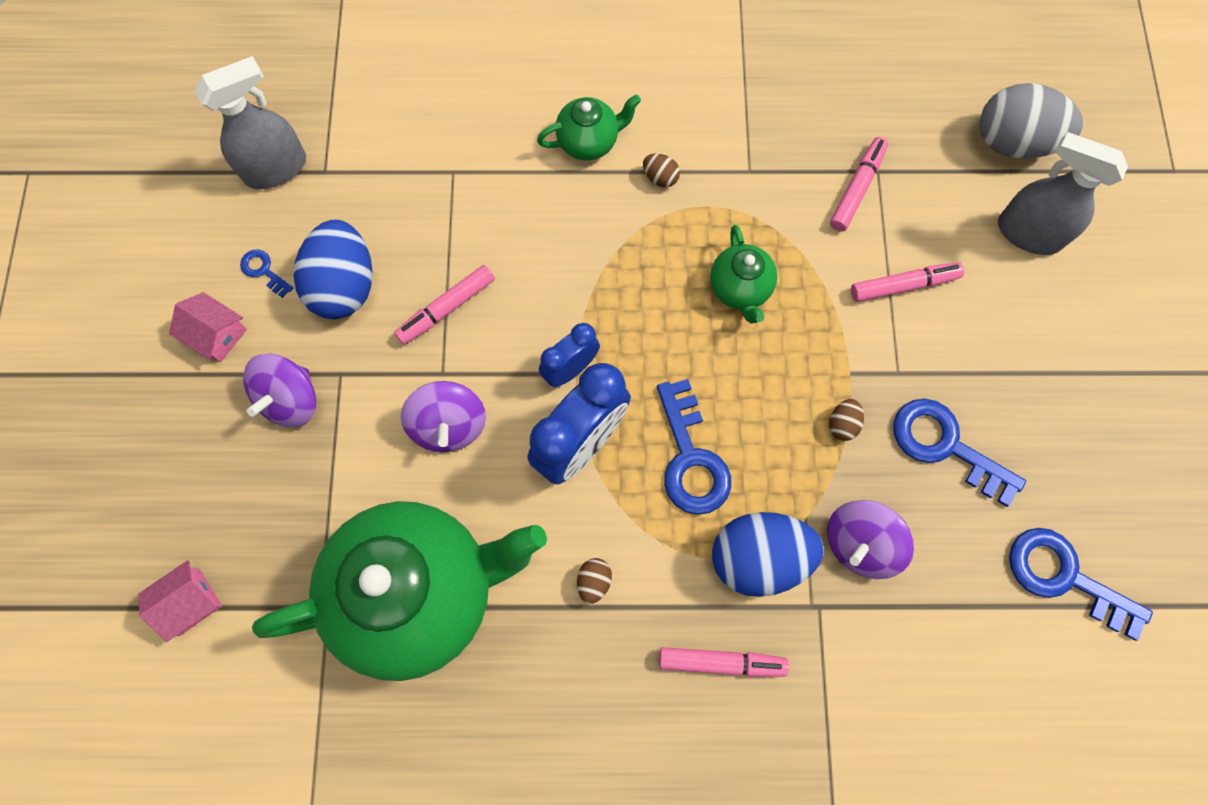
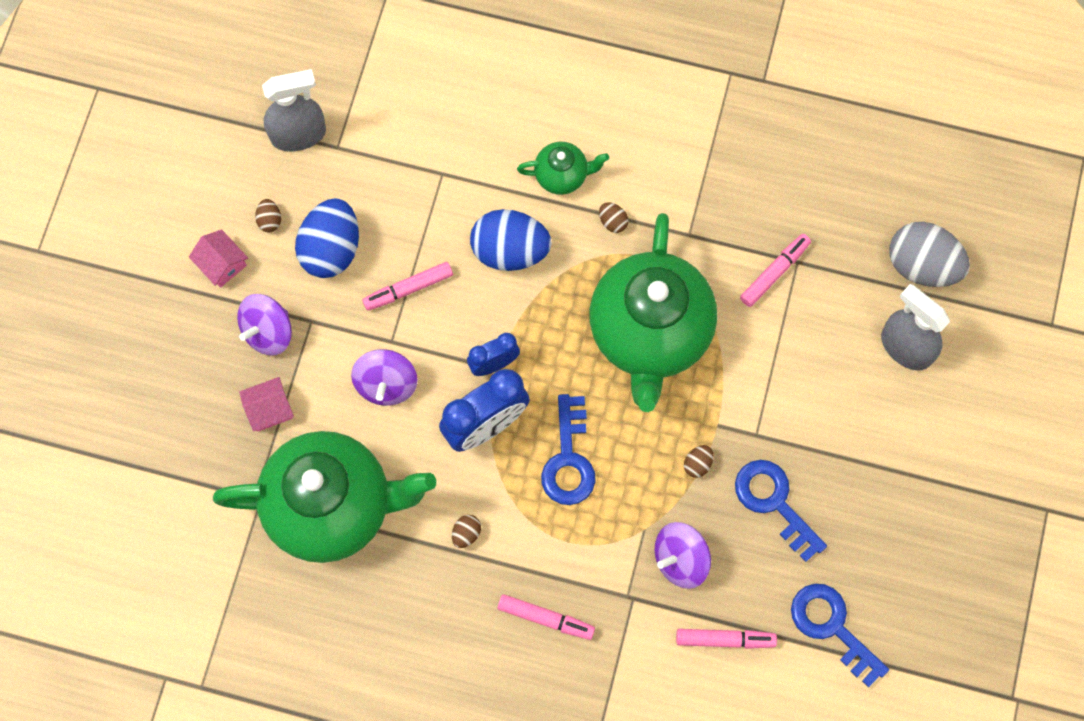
camera: 15 degrees right, 0 degrees up
pink house [139,560,222,642] -> pink house moved to [239,377,294,432]
blue key [240,250,293,298] -> brown egg [255,199,281,232]
green teapot [710,225,777,323] -> green teapot [589,213,717,412], size x2.28
blue egg [712,512,824,597] -> blue egg moved to [470,209,551,271]
pink marker [851,262,964,302] -> pink marker moved to [676,629,777,649]

